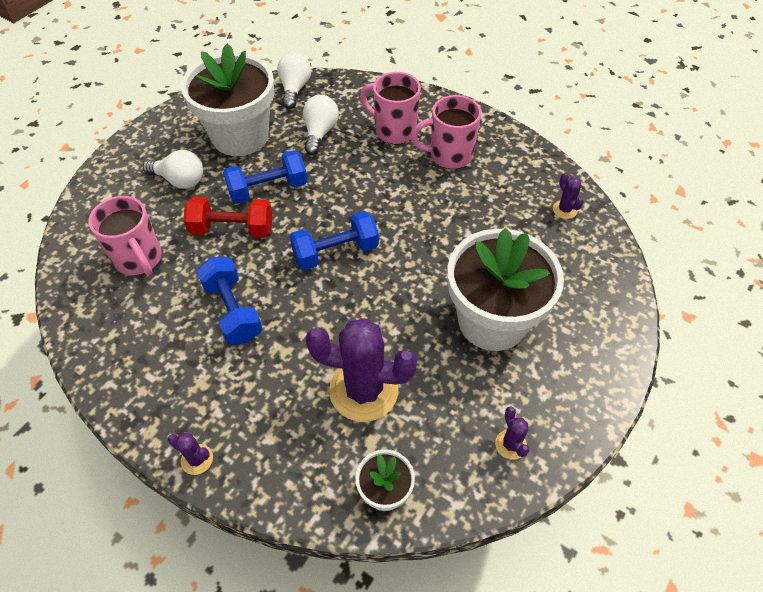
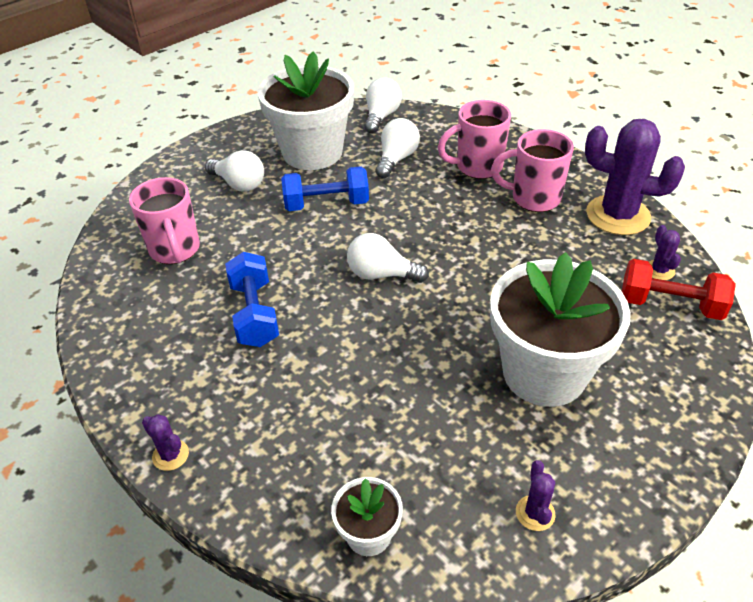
camera: 15 degrees right, 10 degrees down
red dumbbell [184,197,272,238] -> red dumbbell moved to [622,259,736,320]
blue dumbbell [290,211,379,270] -> white light bulb [347,233,429,283]
purple cactus [305,318,417,422] -> purple cactus moved to [585,119,685,235]
pink mug [360,72,421,145] -> pink mug turned 60 degrees counterclockwise [438,100,511,179]

